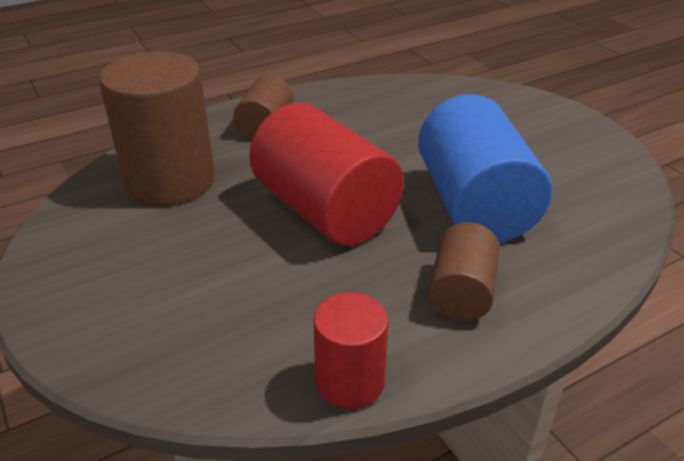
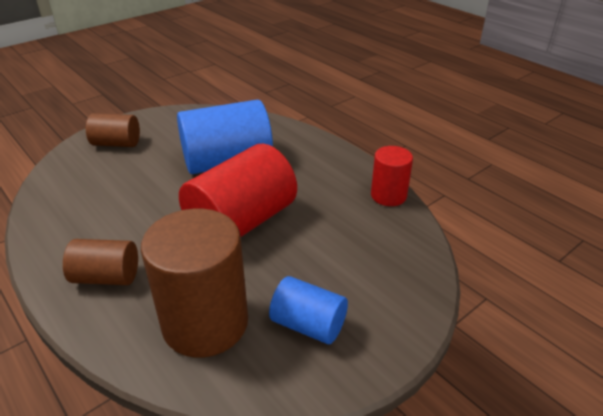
camera: 100 degrees left, 0 degrees up
brown cylinder [428,222,500,321] -> brown cylinder moved to [86,113,140,147]
none -> blue cylinder [269,276,348,344]

